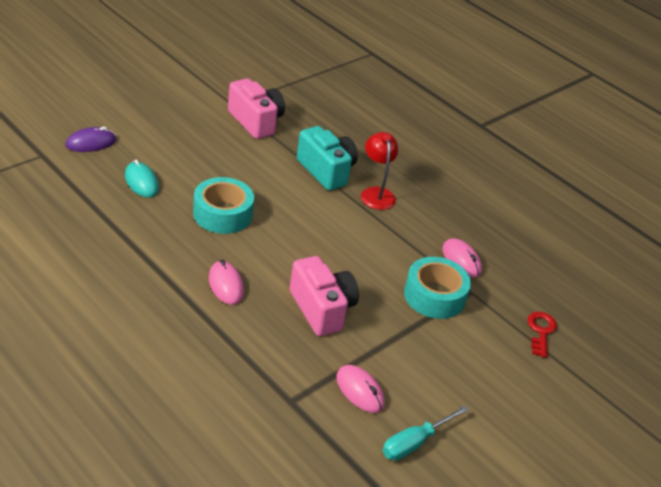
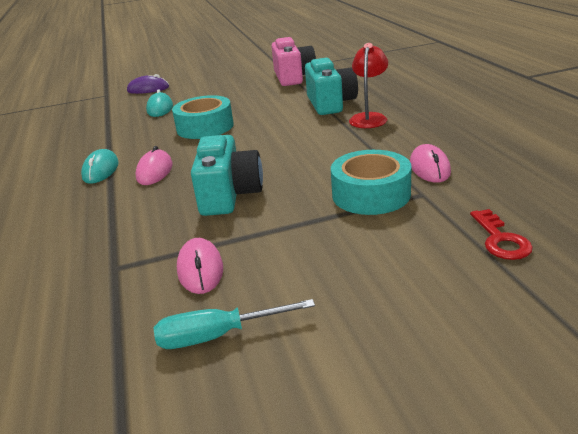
camera: 35 degrees right, 10 degrees down
pink camera [290,256,359,336] -> turquoise camera [191,135,263,216]
red key [528,312,557,358] -> red key turned 135 degrees clockwise [470,209,533,260]
none -> turquoise mouse [81,149,119,184]

